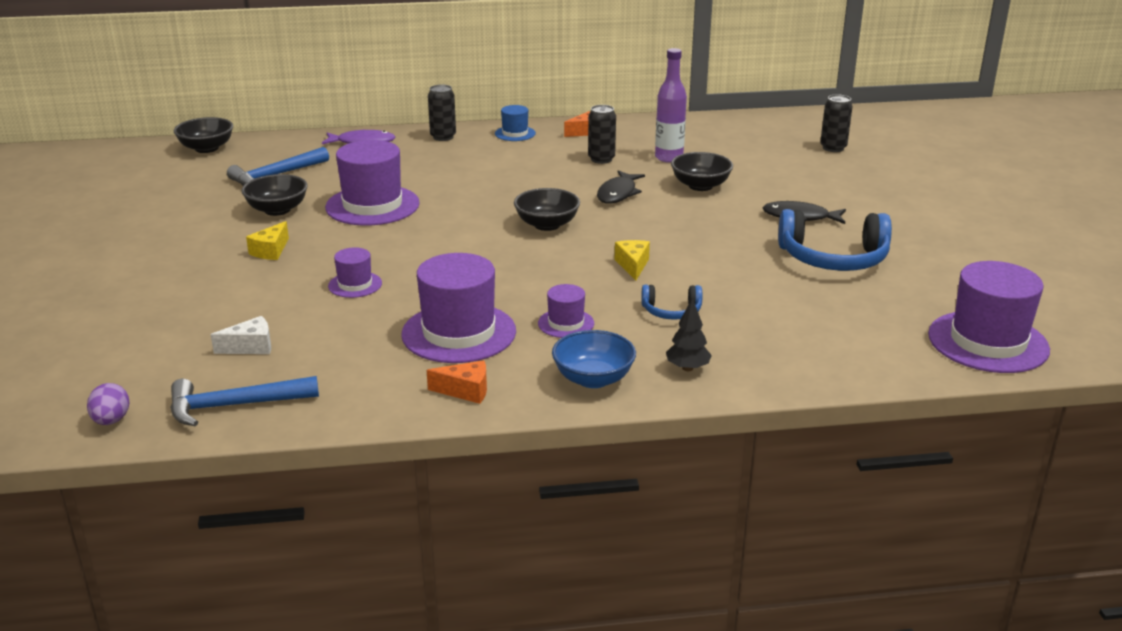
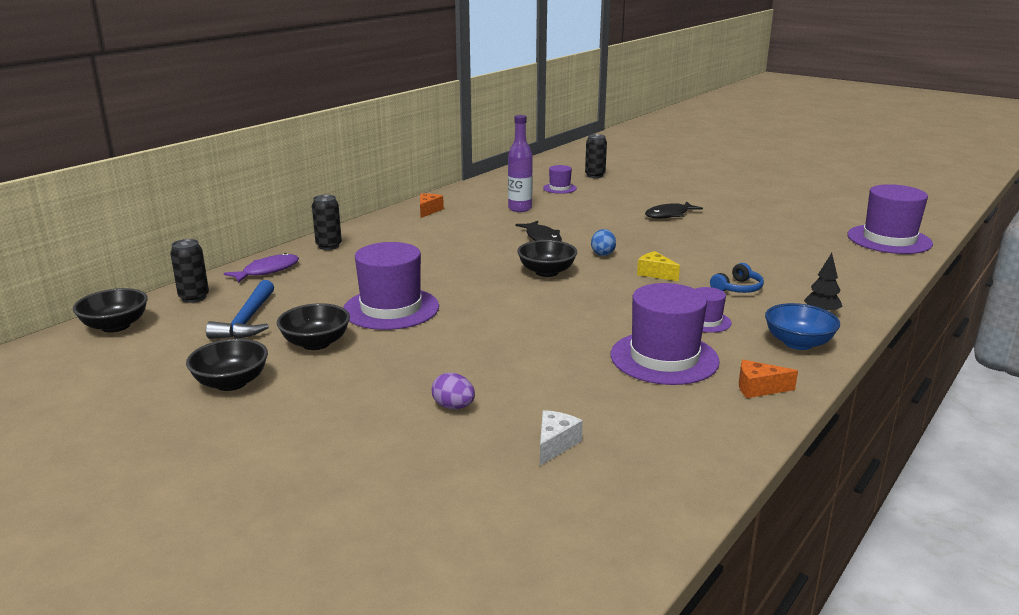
camera: 45 degrees left, 5 degrees down
purple egg [87,383,129,425] -> purple egg moved to [432,373,475,409]
blue hammer [170,376,319,426] -> none
yellow cheese [246,221,289,260] -> none
purple hat [328,247,382,298] -> purple hat moved to [543,165,577,194]
orange cheese [427,360,487,404] -> orange cheese turned 135 degrees counterclockwise [739,360,798,398]
blue hat [495,105,536,141] -> none
black can [588,105,616,164] -> black can moved to [170,239,209,303]
black bowl [671,152,733,191] -> black bowl moved to [186,338,268,391]
blue headphones [778,209,892,271] -> none
none -> blue egg [591,229,616,256]

